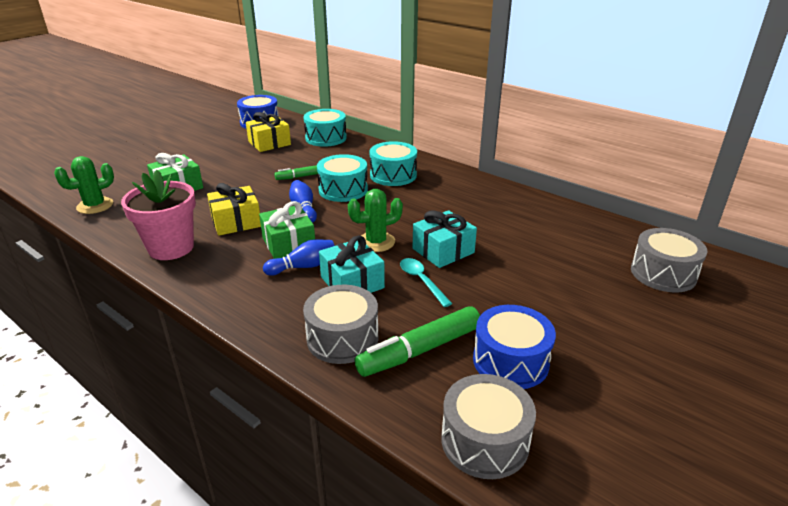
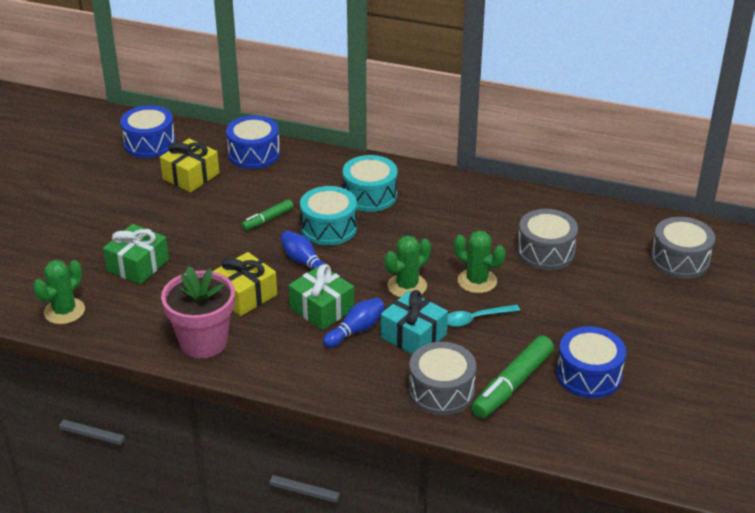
camera: 20 degrees left, 5 degrees up
turquoise drum [303,109,347,147] -> blue drum [226,115,280,169]
turquoise spoon [400,258,452,307] -> turquoise spoon turned 60 degrees counterclockwise [447,305,520,327]
turquoise gift [413,210,477,268] -> green cactus [454,231,506,293]
grey drum [441,374,536,479] -> grey drum moved to [517,209,578,270]

